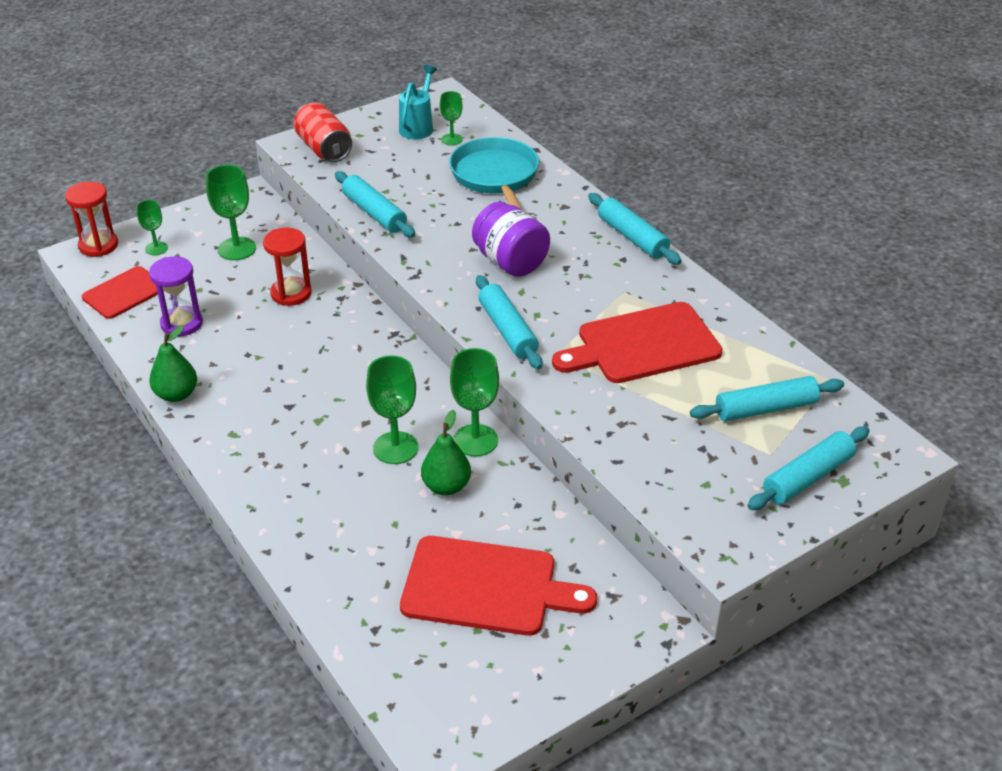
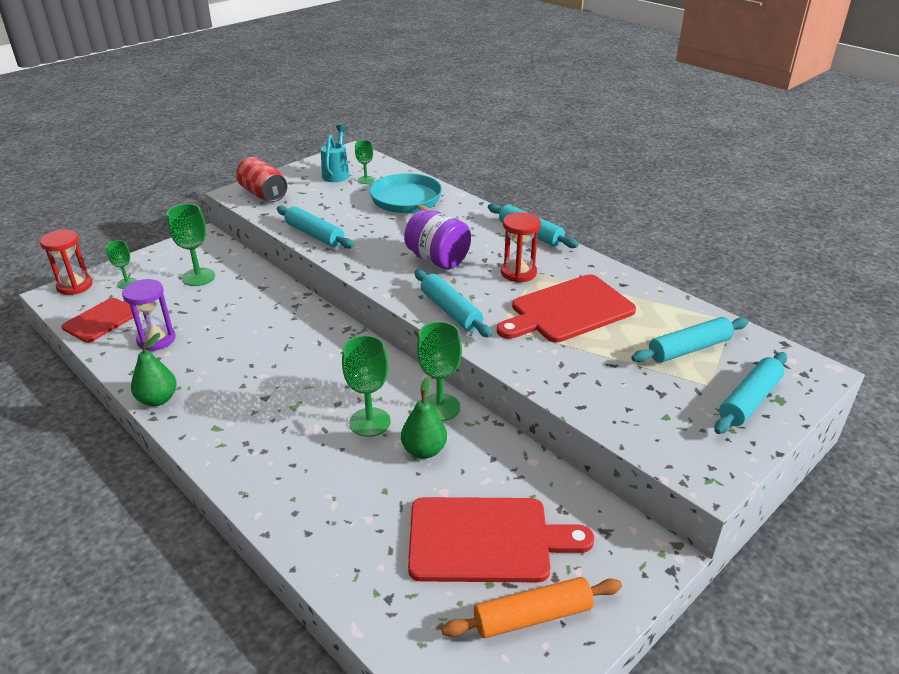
camera: 10 degrees left, 5 degrees down
red hourglass [263,228,312,306] -> red hourglass moved to [501,212,541,283]
none -> orange rolling pin [441,577,622,638]

